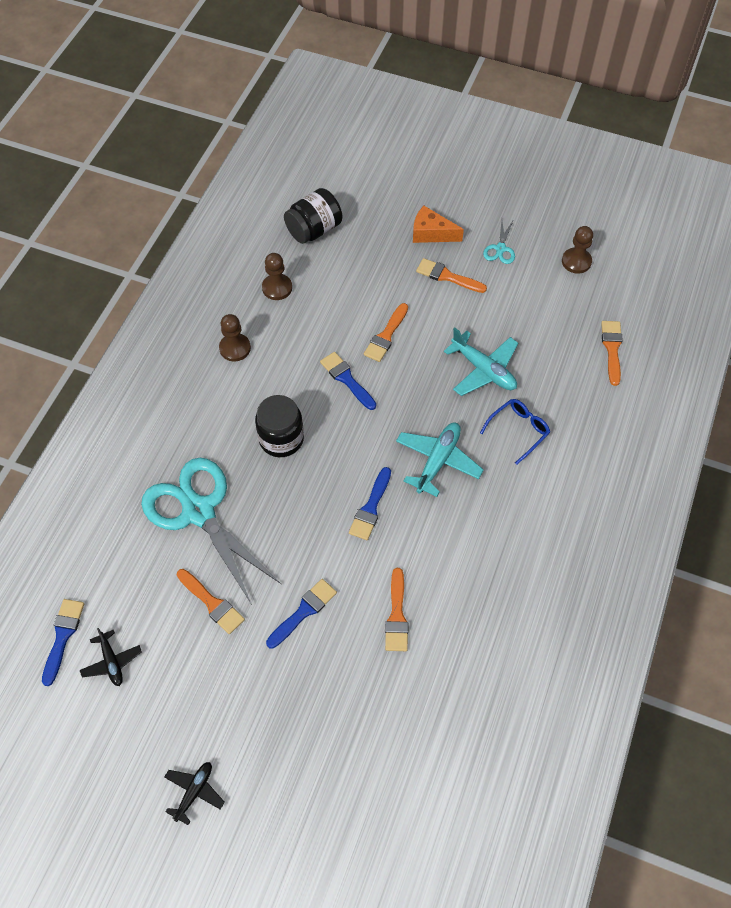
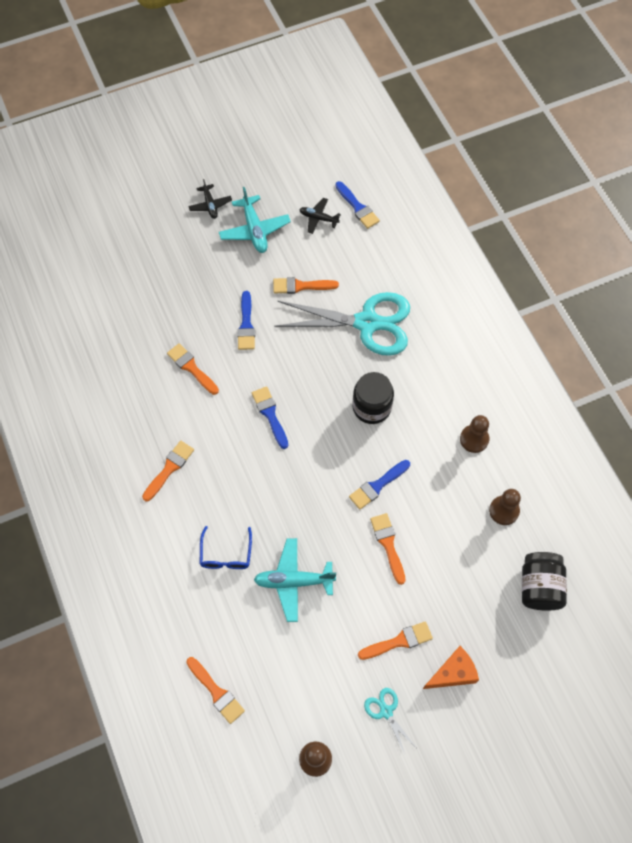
camera: 135 degrees right, 5 degrees up
blue brush [320,352,376,410] -> blue brush turned 135 degrees clockwise [349,460,410,510]
turquoise plane [396,423,484,497] -> turquoise plane moved to [219,187,291,253]
none -> orange brush [142,441,194,502]

